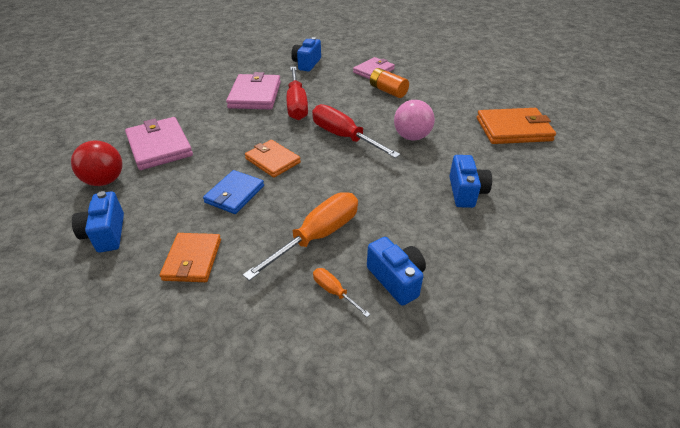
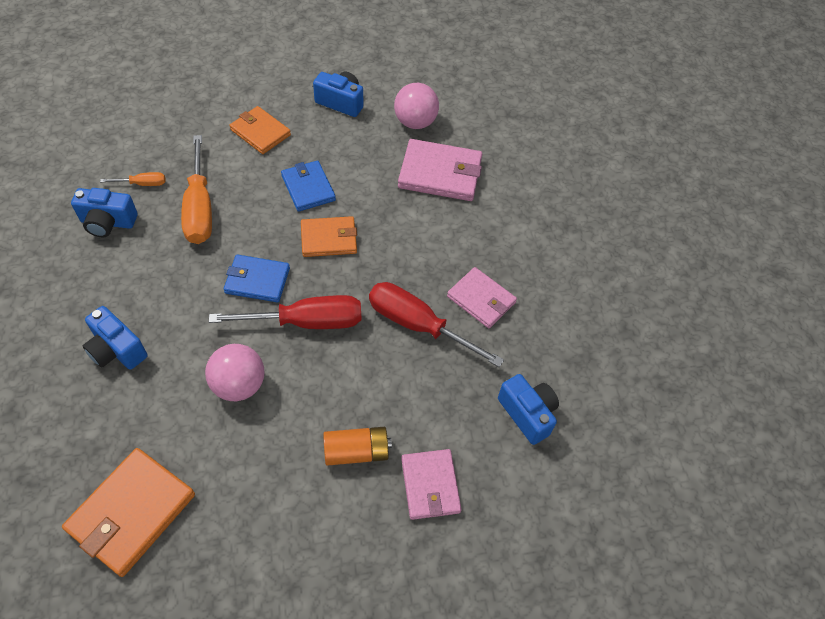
camera: 125 degrees right, 15 degrees up
red ball [71,141,123,186] -> pink ball [394,83,439,129]
pink wallet [226,72,281,109] -> pink wallet [447,267,517,329], size x0.66
none -> blue wallet [223,254,290,302]

